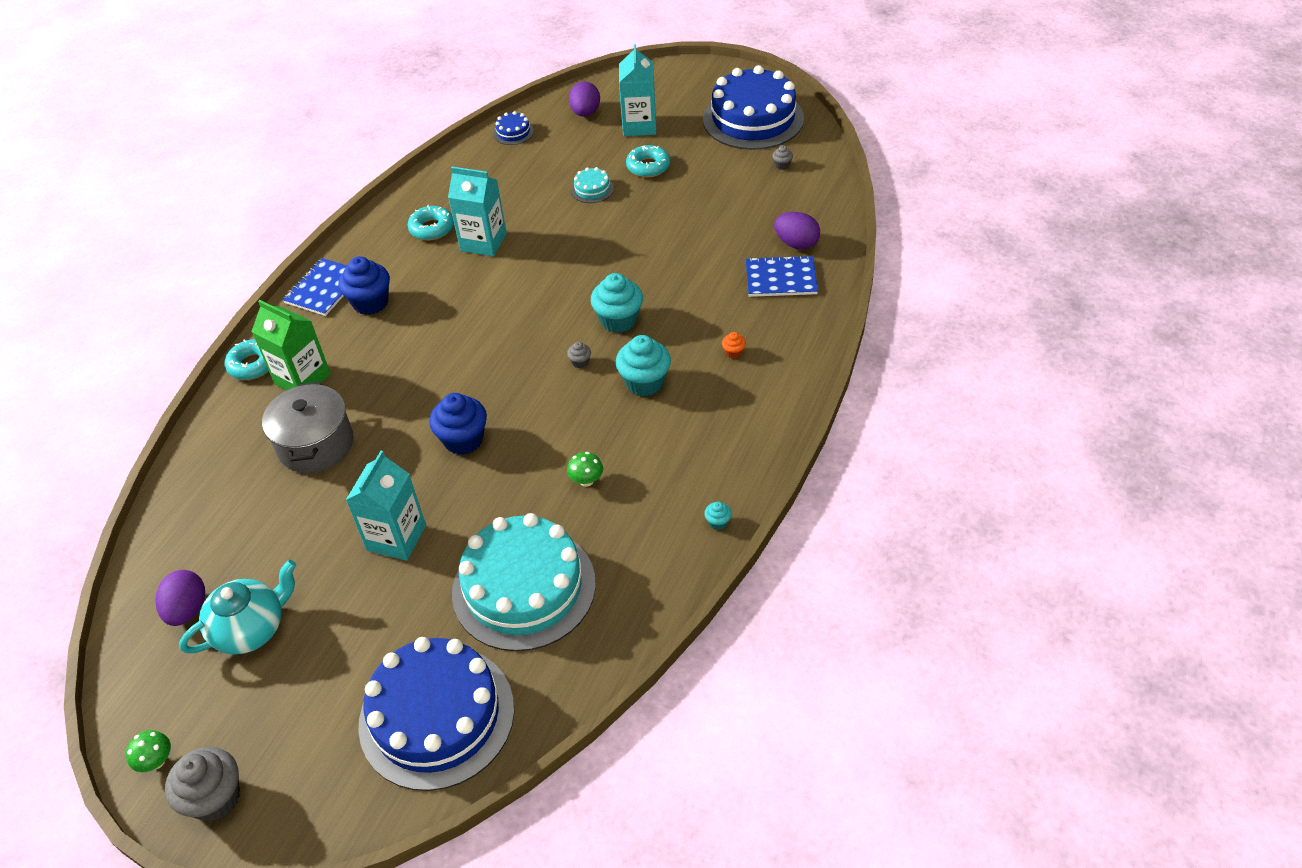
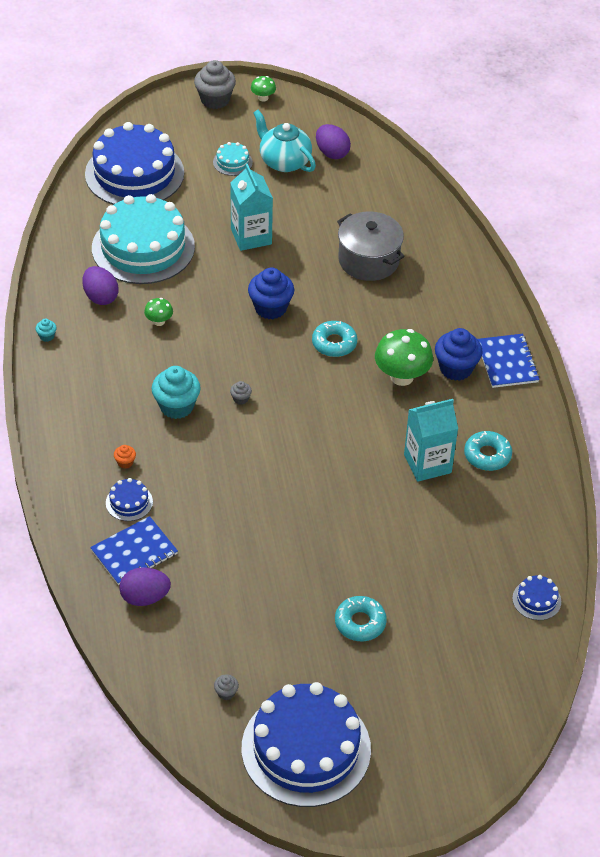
camera: 140 degrees right, 0 degrees up
turquoise teapot [179,560,296,654] -> turquoise teapot turned 120 degrees clockwise [253,110,316,172]
turquoise donut [225,339,269,380] -> turquoise donut moved to [312,321,357,357]
green carton [251,300,331,391] -> none
purple egg [569,82,600,117] -> purple egg moved to [82,266,118,305]
turquoise cake [571,167,614,203] -> turquoise cake moved to [213,142,253,176]
turquoise cupcake [591,273,643,333] -> none
turquoise carton [619,44,656,136] -> none
none -> blue cake [106,478,153,521]
none -> green mushroom [375,329,433,386]

